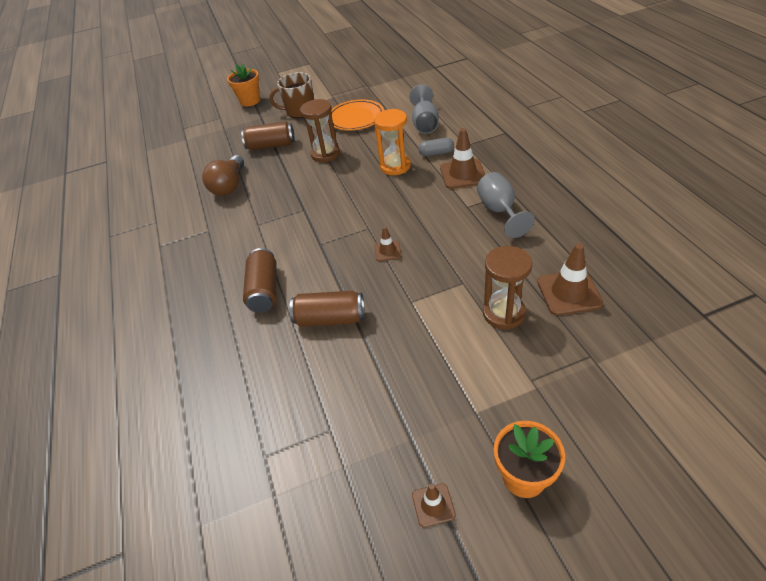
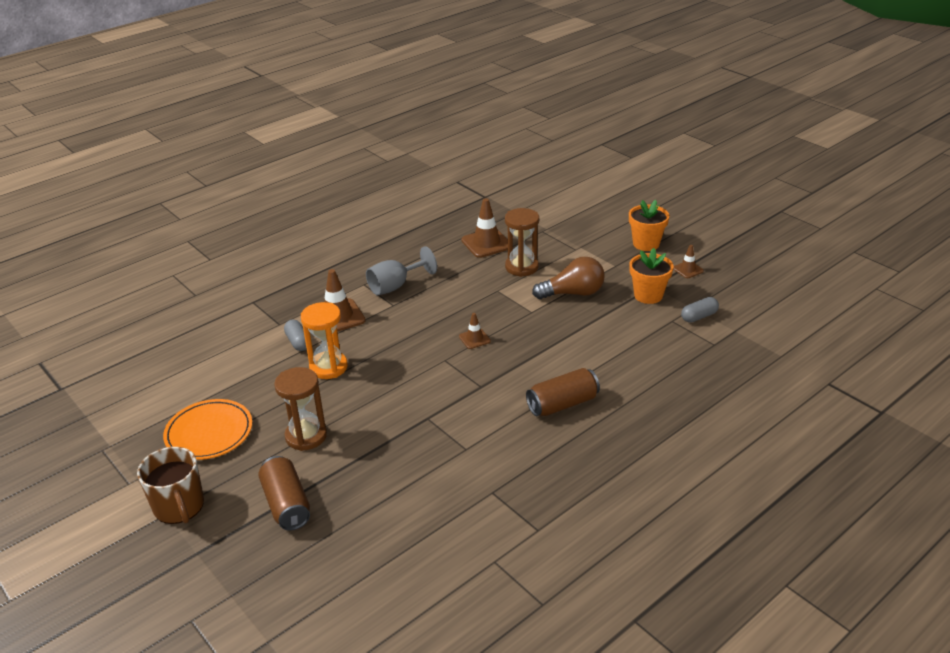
camera: 115 degrees left, 10 degrees down
brown light bulb [202,155,244,196] -> brown light bulb moved to [532,257,605,299]
orange flower pot [227,63,260,106] -> orange flower pot moved to [629,248,674,304]
brown can [289,291,364,327] -> none
grey goblet [409,84,439,134] -> none
none -> grey capsule [681,297,719,323]

